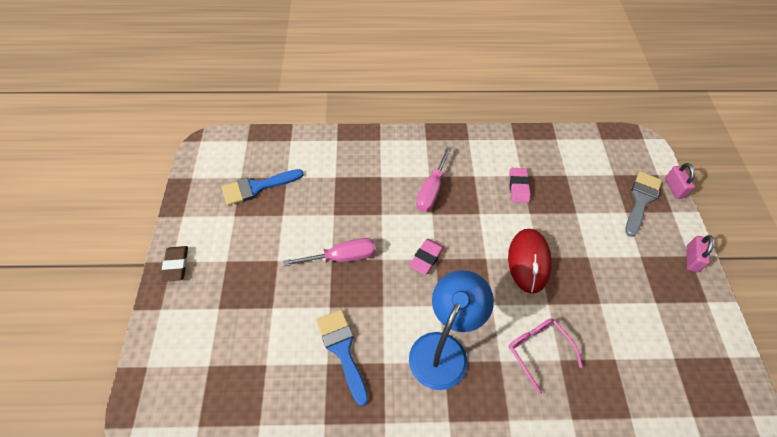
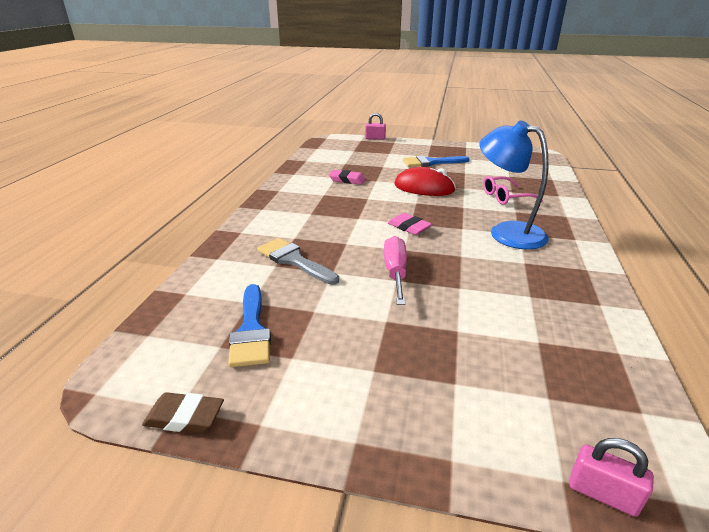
camera: 75 degrees left, 25 degrees down
brown eraser [161,246,188,282] -> brown eraser moved to [142,392,224,433]
blue brush [316,310,368,406] -> blue brush moved to [403,156,470,167]
pink screwdriver [416,147,452,212] -> none
grey brush [625,171,662,237] -> grey brush moved to [257,238,339,285]
pink padlock [686,235,714,272] -> pink padlock moved to [569,438,654,517]

